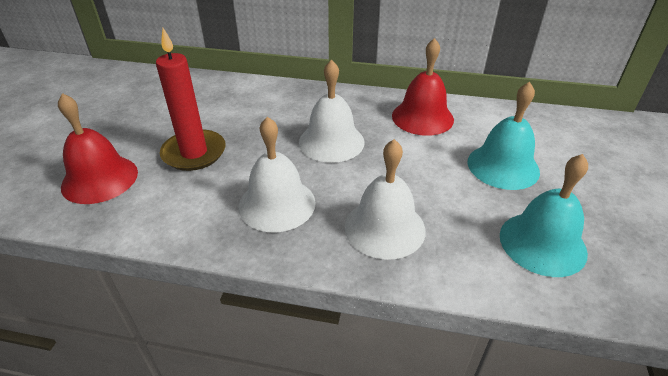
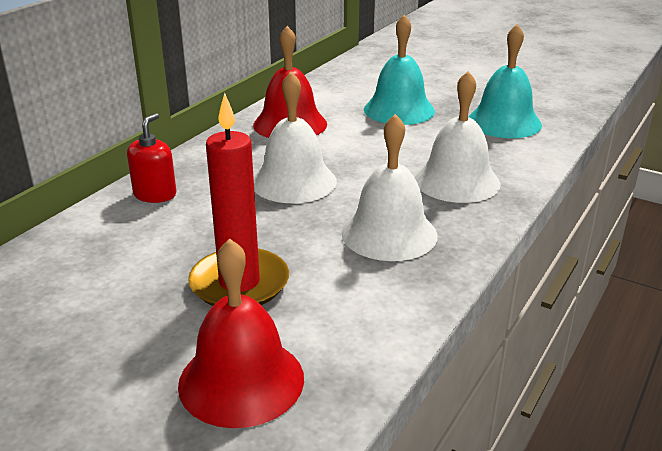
camera: 70 degrees left, 10 degrees down
none -> red soap dispenser [127,113,176,203]

